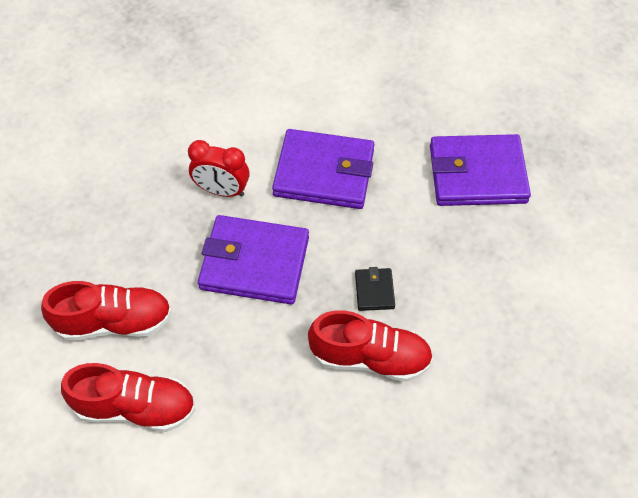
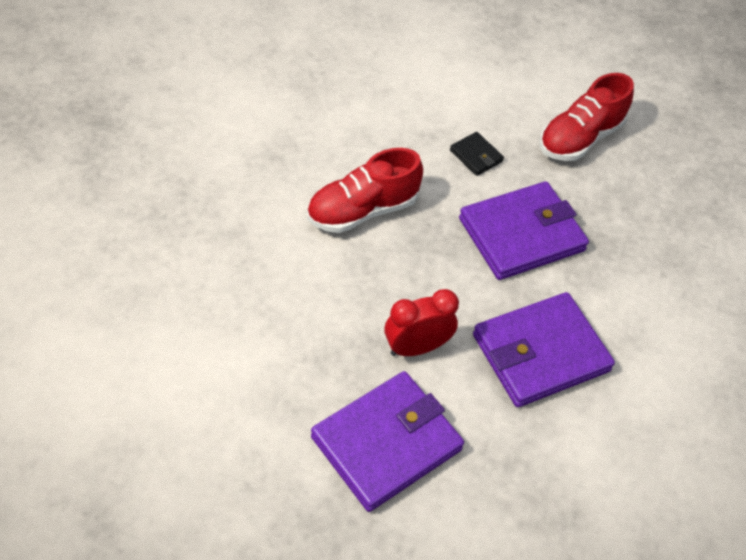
camera: 140 degrees right, 5 degrees down
red shoe [61,363,195,432] -> none
red clock [188,140,250,197] -> red clock moved to [384,289,459,356]
black wallet [355,267,395,311] -> black wallet moved to [450,132,504,176]

